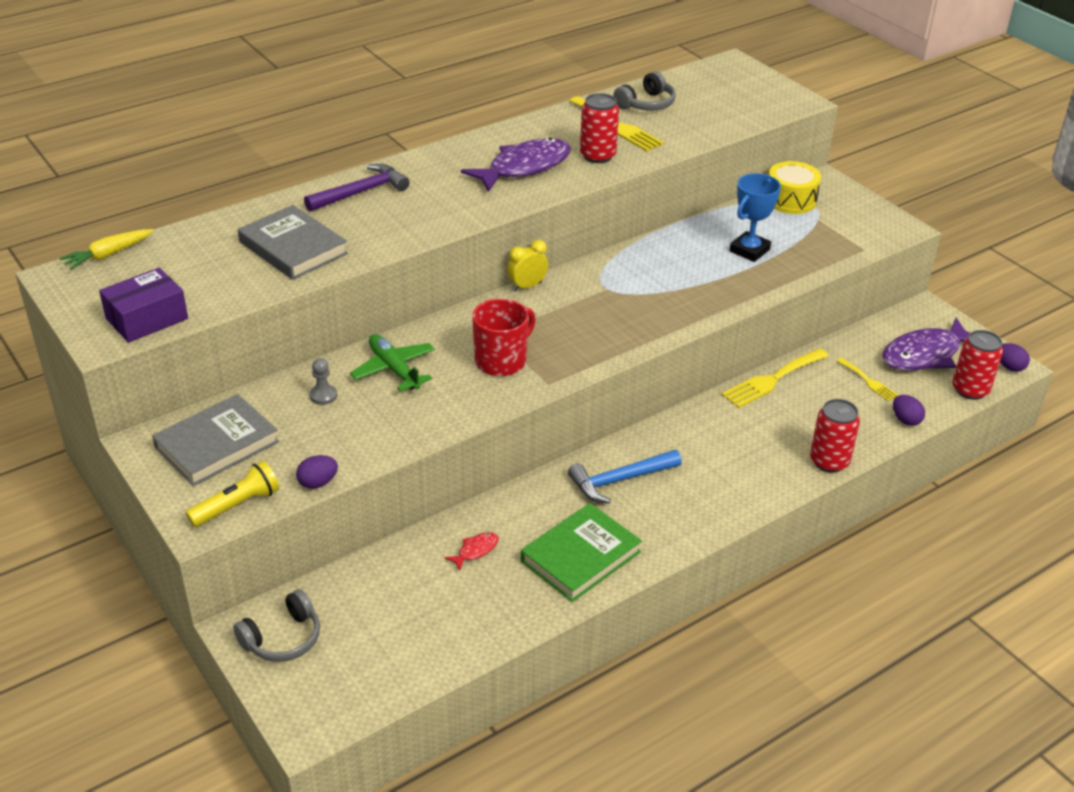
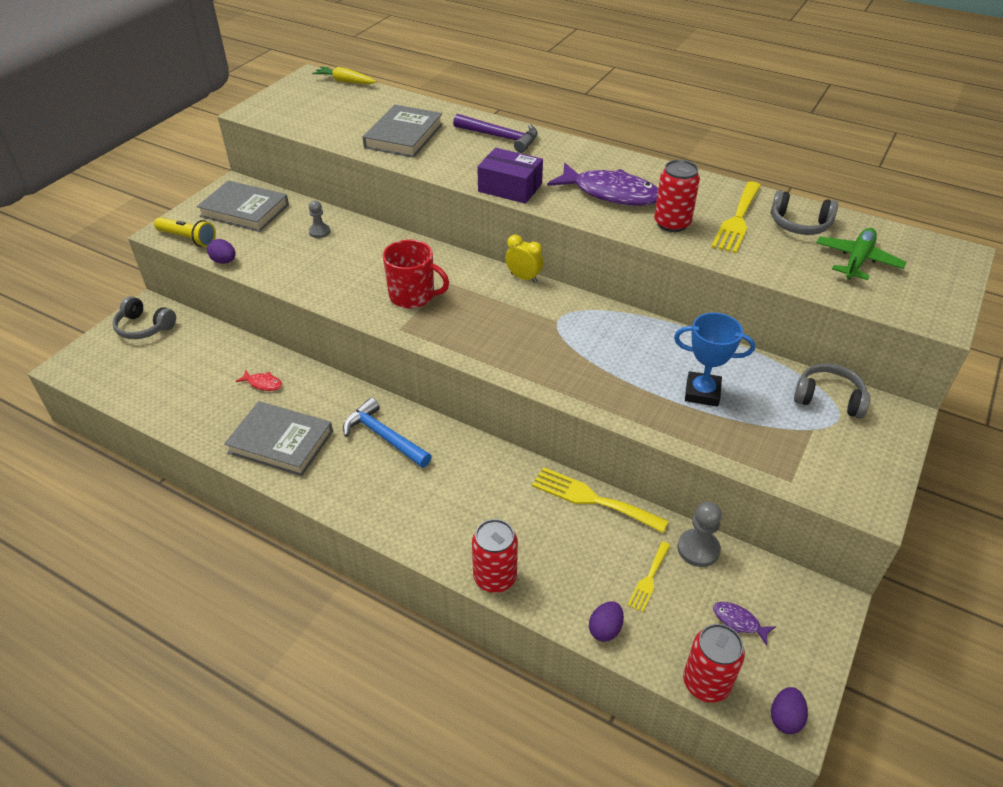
camera: 65 degrees right, 5 degrees up
purple box [99,268,188,343] -> purple box moved to [477,148,543,204]
green plane [350,334,435,392] -> green plane moved to [816,228,906,280]
green book [521,503,642,602] -> grey book [224,401,333,476]
yellow drum [769,161,821,214] -> grey headphones [794,363,870,419]
purple fish [883,318,970,370] -> purple fish [713,602,776,645], size x0.43
none -> grey pawn [677,502,722,567]

